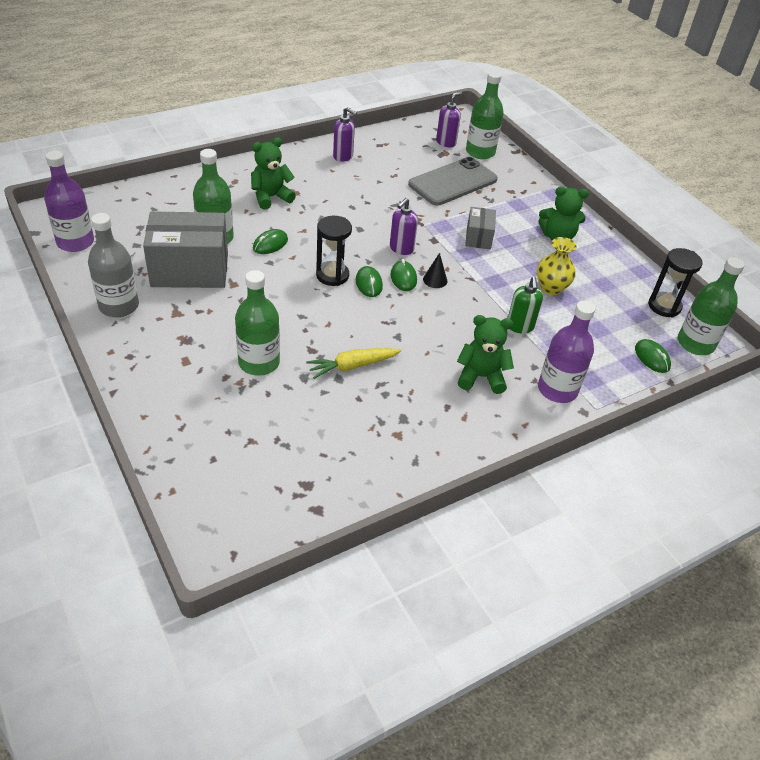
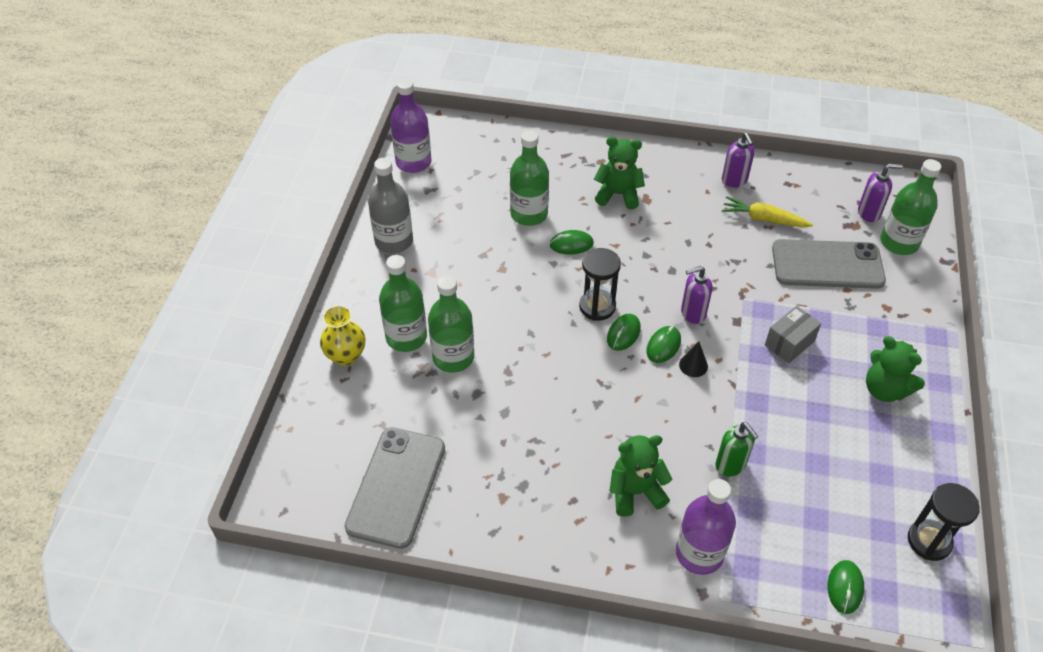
camera: 45 degrees right, 5 degrees up
grey box [143,211,228,288] -> none
yellow carrot [306,348,401,379] -> yellow carrot moved to [722,196,813,227]
green teddy bear [457,315,514,394] -> green teddy bear turned 60 degrees counterclockwise [609,435,672,517]
green soap dispenser [508,276,543,333] -> green soap dispenser turned 75 degrees counterclockwise [715,422,759,477]
yellow vase [537,237,577,295] -> yellow vase moved to [320,305,365,366]
green bottle [678,257,745,355] -> green bottle moved to [379,255,427,352]
none -> grey phone [344,427,445,549]

